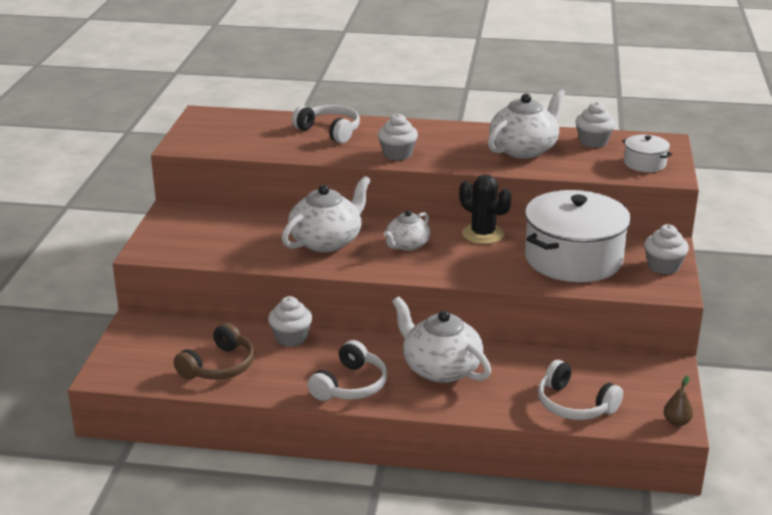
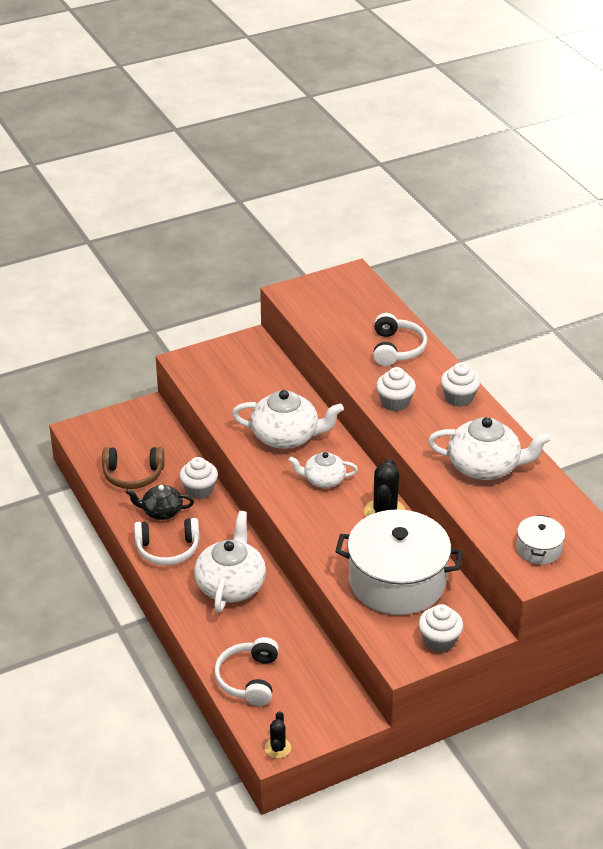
camera: 55 degrees right, 10 degrees up
white cupcake [576,102,615,148] -> white cupcake moved to [441,363,480,407]
brown pear [664,376,693,426] -> black cactus [265,711,291,758]
none -> black teapot [126,484,194,520]

